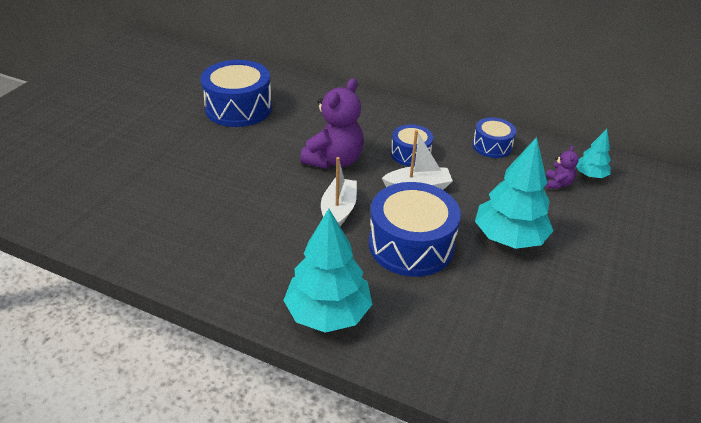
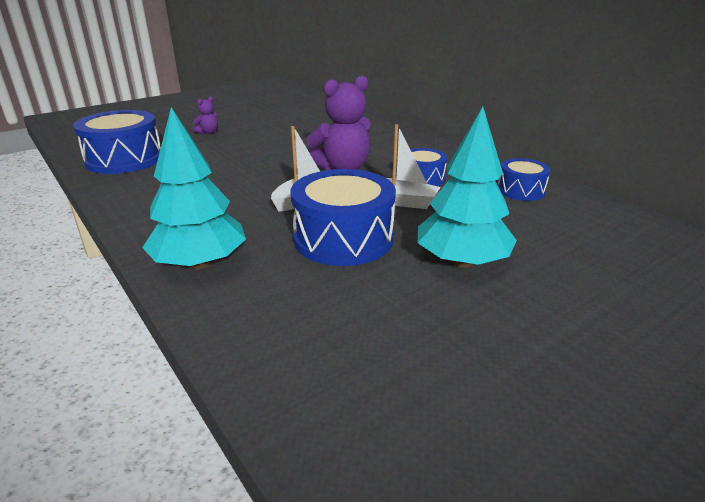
camera: 30 degrees right, 10 degrees down
blue drum [200,60,272,127] -> blue drum moved to [73,110,161,174]
purple teddy bear [546,146,579,189] -> purple teddy bear moved to [193,96,218,134]
turquoise tree [576,129,611,178] -> none

